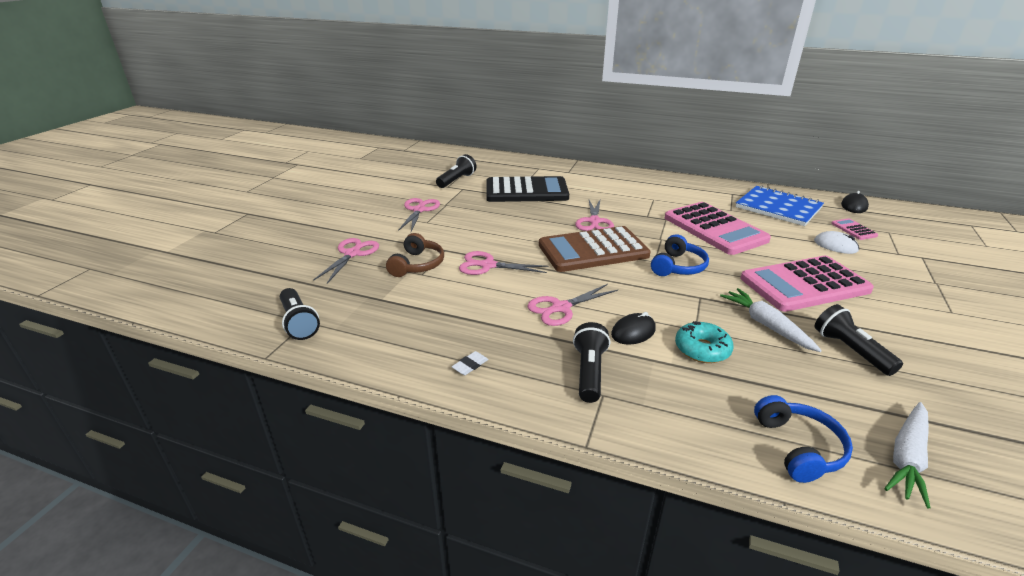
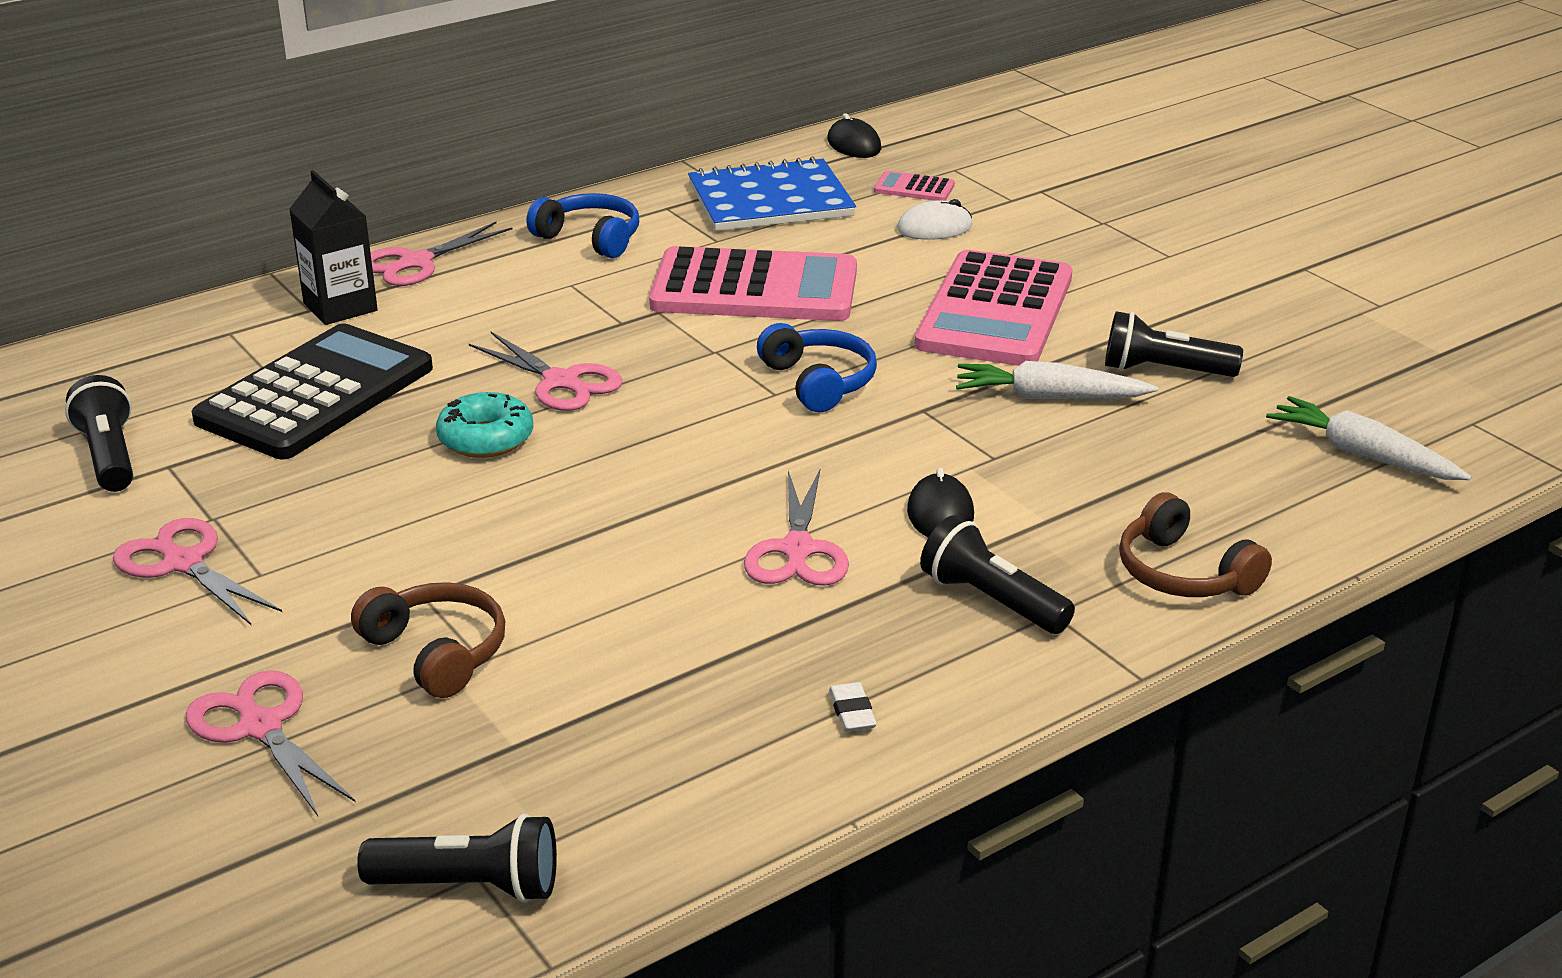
camera: 55 degrees left, 0 degrees up
pink scissors [459,251,548,275] -> pink scissors moved to [370,222,513,286]
brown calculator [539,226,651,272] -> none
turquoise donut [675,321,733,363] -> turquoise donut moved to [436,392,533,458]
blue headphones [754,395,853,483] -> blue headphones moved to [526,193,639,258]
white carrot [884,402,930,509] -> white carrot turned 150 degrees clockwise [1266,396,1472,480]
none -> black carton [289,170,378,325]
none -> brown headphones [1119,492,1272,597]

